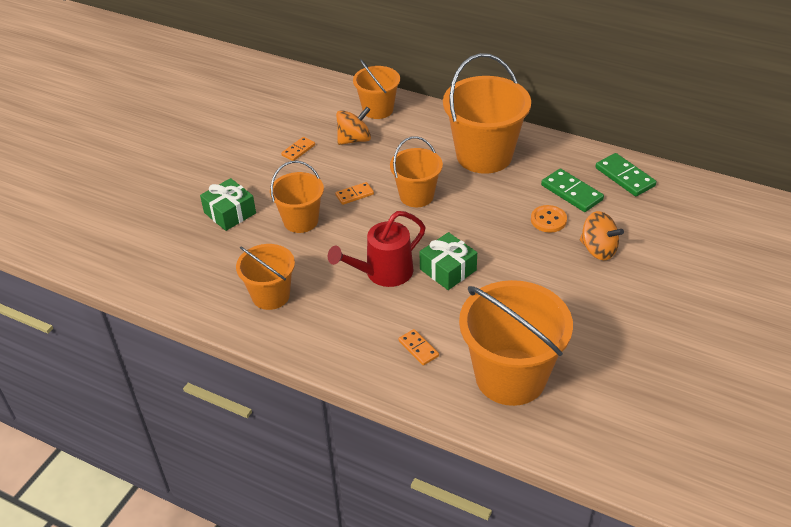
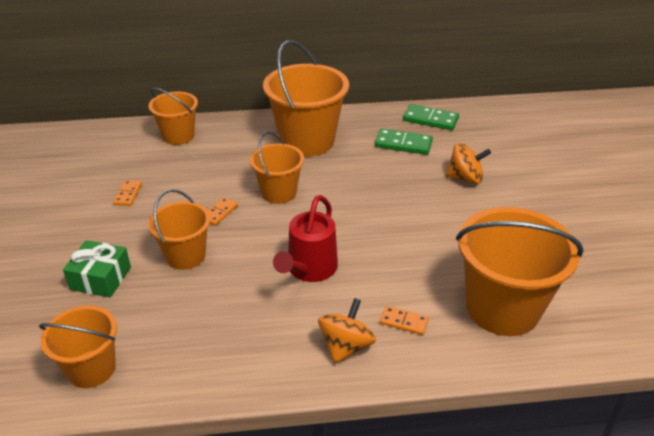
camera: 35 degrees left, 5 degrees down
orange bucket [236,244,295,310] -> orange bucket moved to [39,305,117,388]
orange spinning top [336,107,371,145] -> orange spinning top moved to [318,298,376,364]
green gift [420,232,477,290] -> none
orange button [531,205,567,233] -> none

